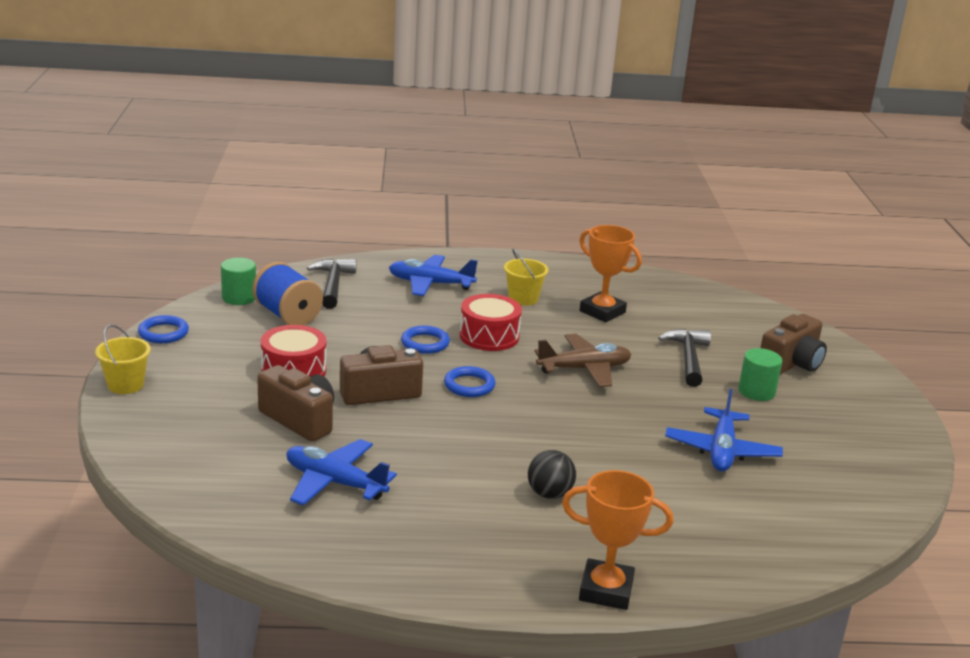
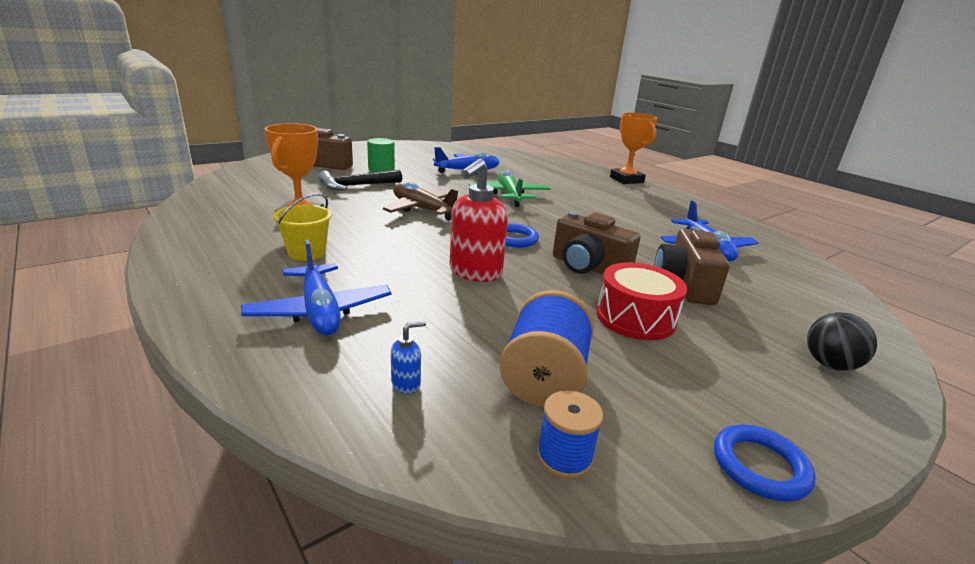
camera: 125 degrees left, 0 degrees up
yellow bucket [95,324,151,394] -> none
green cylinder [221,258,256,305] -> blue spool [537,391,603,479]
black hammer [307,259,357,309] -> blue soap dispenser [391,321,426,394]
blue ring [401,325,450,354] -> red soap dispenser [450,159,508,282]
red drum [459,294,522,351] -> none
black ball [528,450,576,499] -> black ball moved to [807,312,877,371]
none -> green plane [469,170,551,207]

